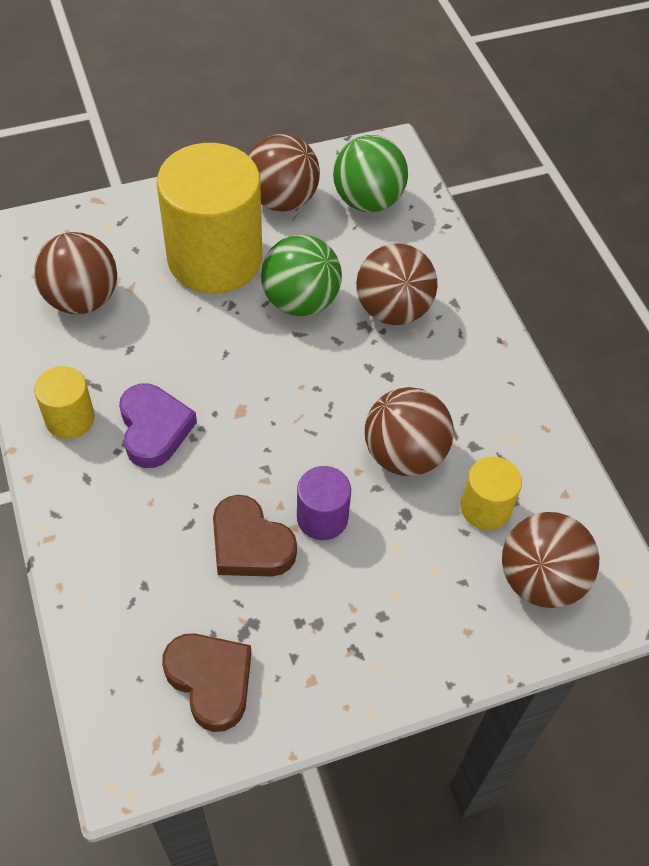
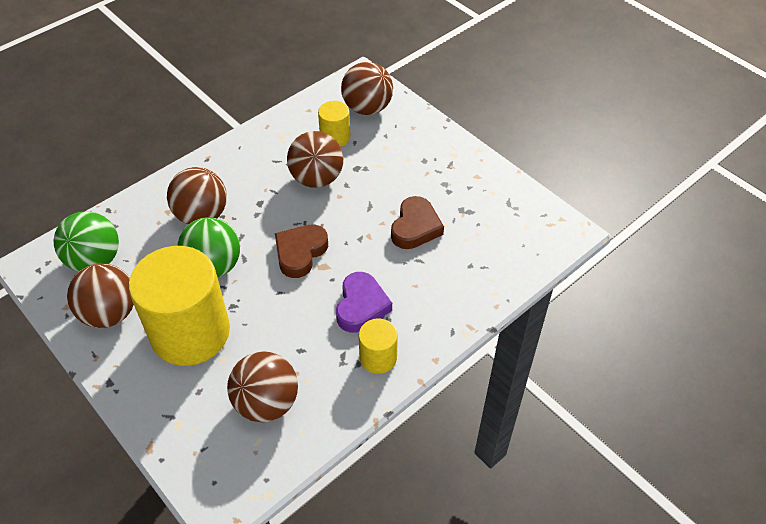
camera: 110 degrees left, 5 degrees down
purple heart [119,383,197,468] -> purple heart turned 135 degrees clockwise [336,272,392,333]
brown heart [162,633,251,732] -> brown heart moved to [275,224,328,278]
purple cylinder [297,466,351,540] -> none

